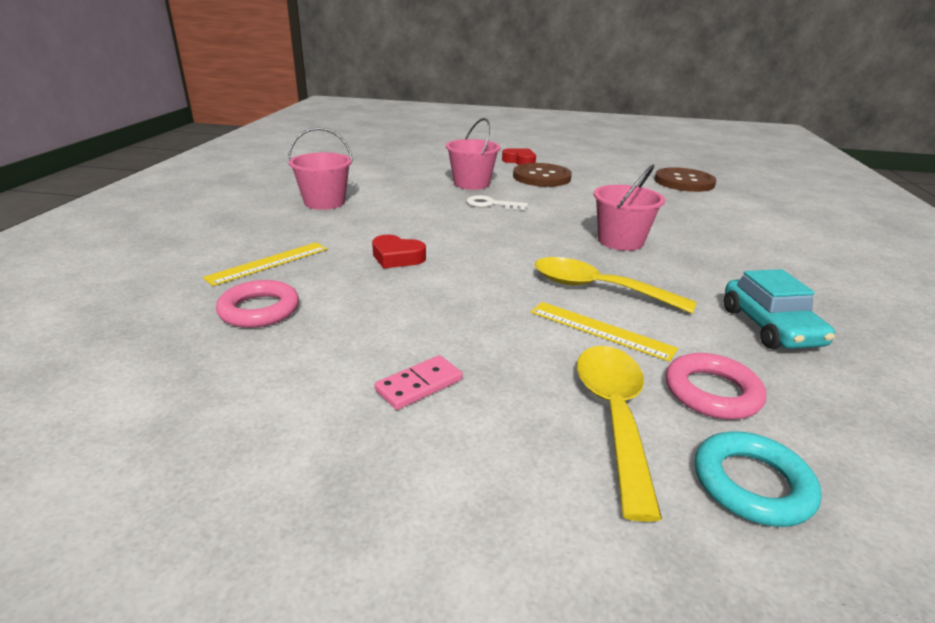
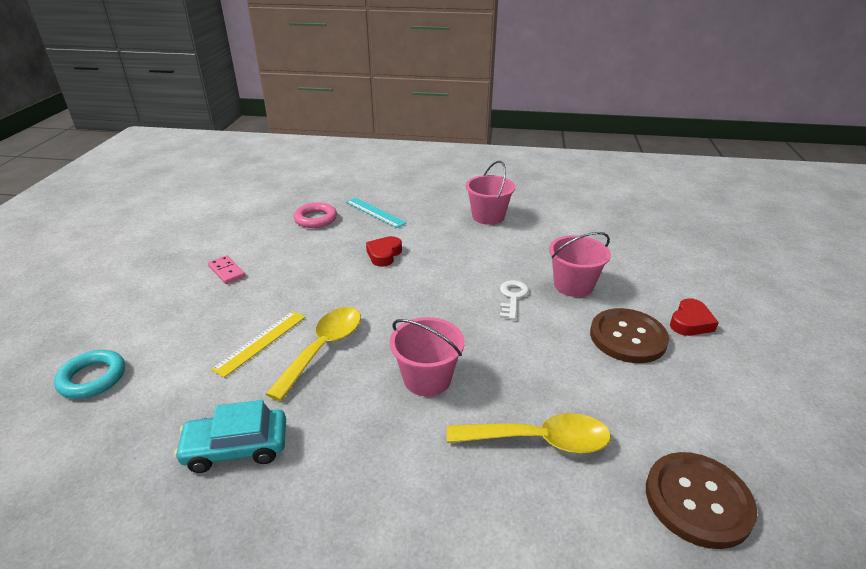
camera: 90 degrees right, 5 degrees up
yellow ruler [203,242,327,286] -> turquoise ruler [346,198,407,228]
yellow spoon [577,346,662,522] -> yellow spoon moved to [447,413,611,453]
pink ring [666,353,766,420] -> none

